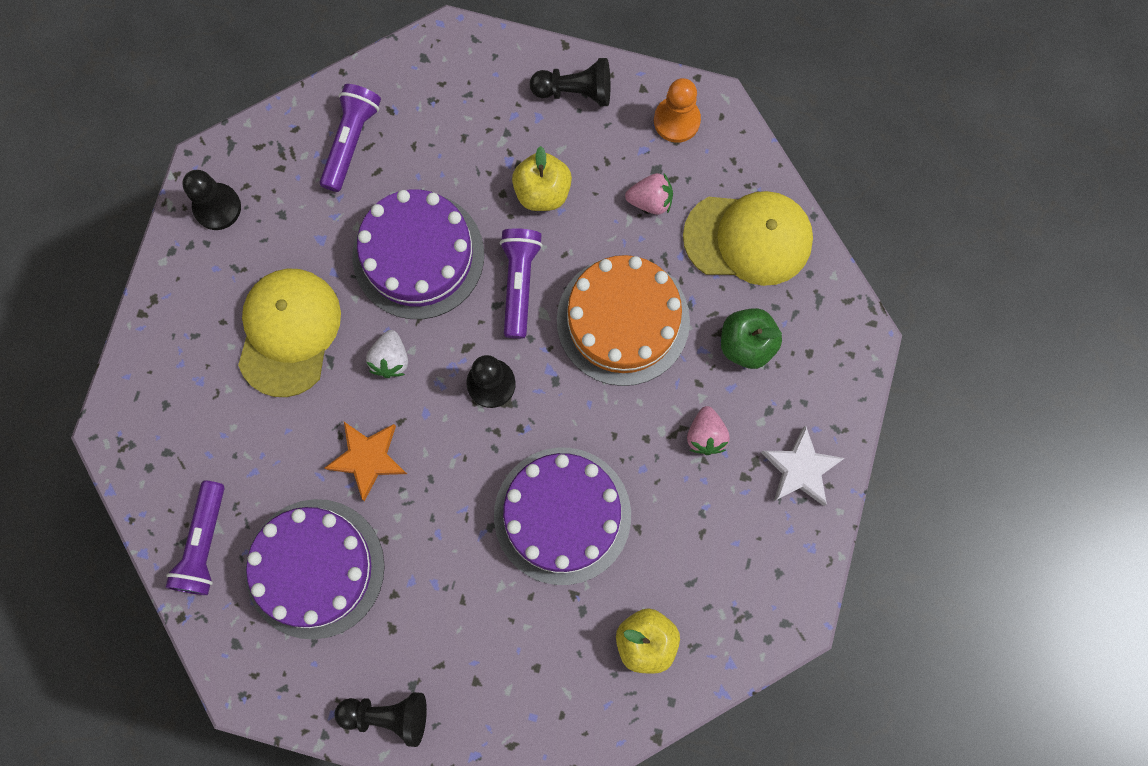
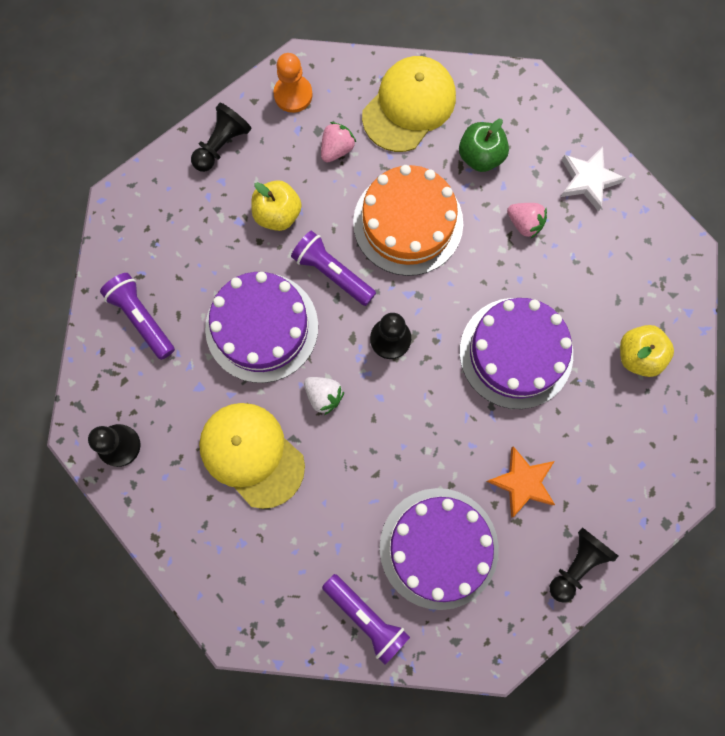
camera: 55 degrees left, 0 degrees up
orange star [325,422,407,501] -> orange star moved to [486,446,555,518]

